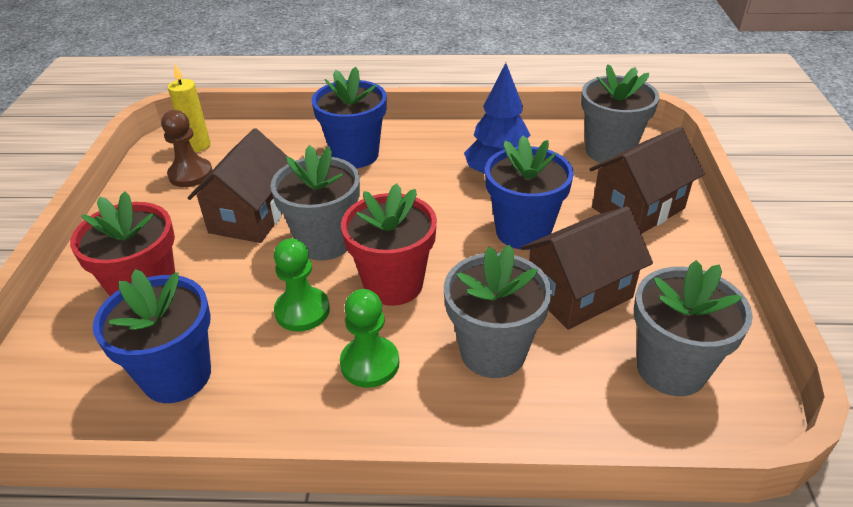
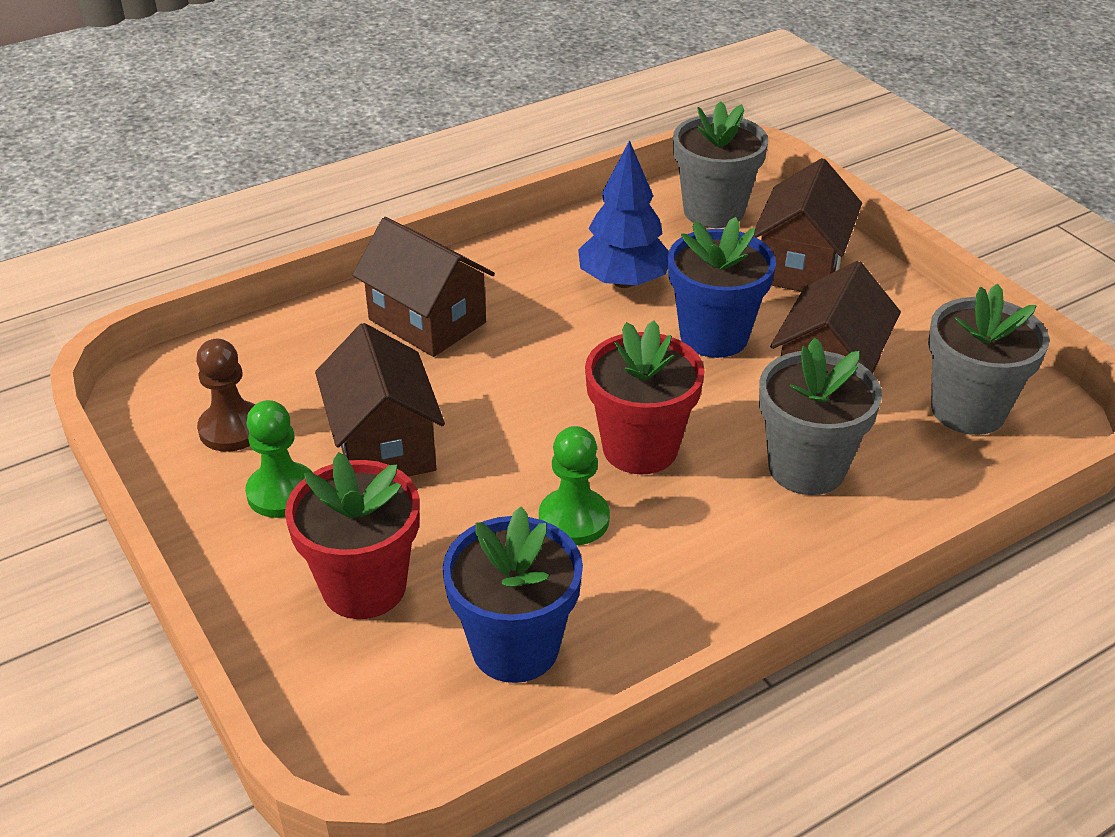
camera: 35 degrees left, 0 degrees up
yellow candle [168,64,211,152] -> none
grey flower pot [271,145,360,260] -> none
blue flower pot [311,67,387,168] -> brown house [352,217,495,357]
green pawn [340,289,399,388] -> green pawn moved to [245,400,313,518]

